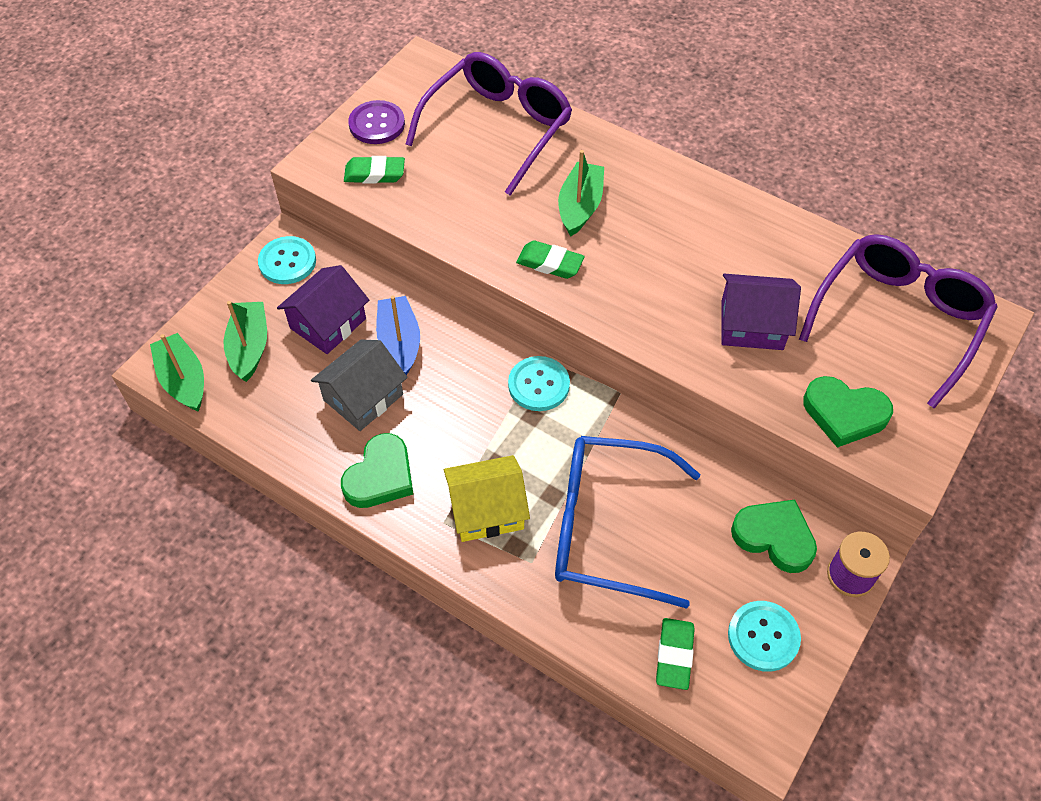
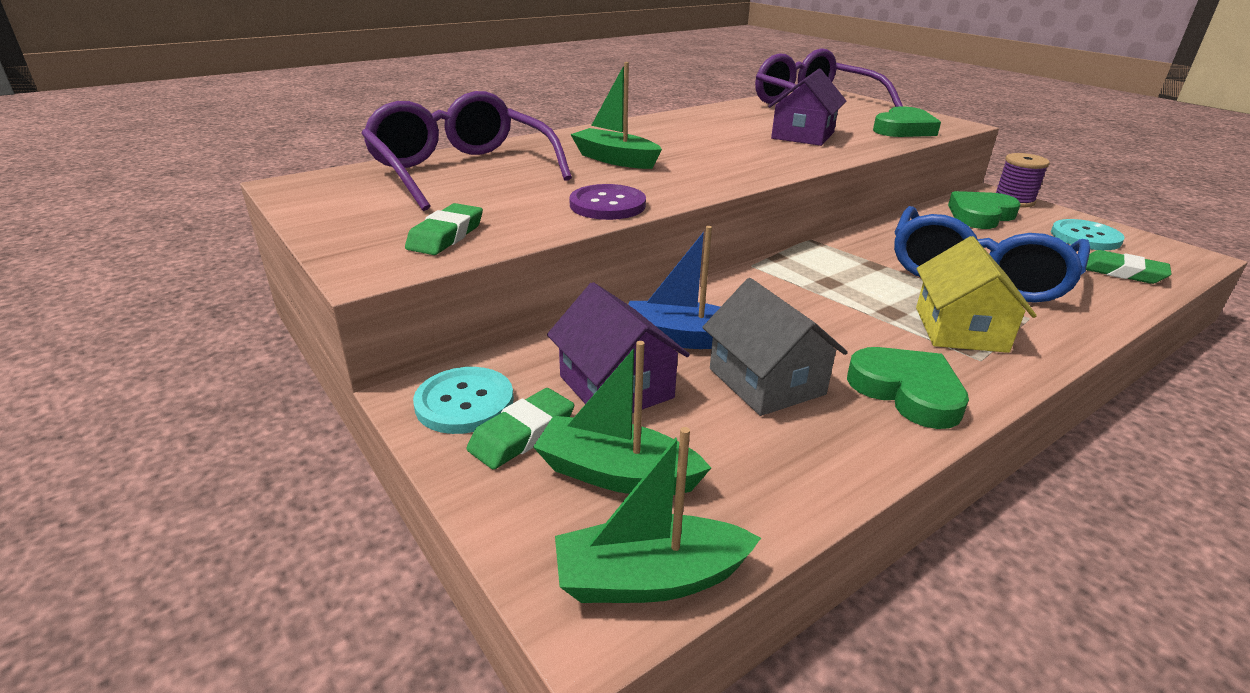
camera: 70 degrees left, 25 degrees down
purple button [348,100,405,144] -> purple button moved to [569,184,646,220]
turquoise button [508,356,570,411] -> none
green eraser [516,241,585,279] -> green eraser moved to [467,388,574,470]

